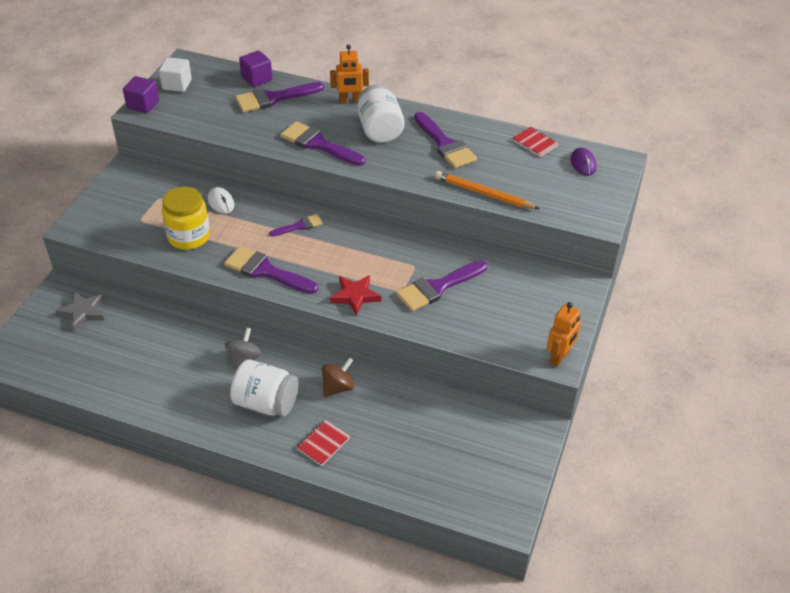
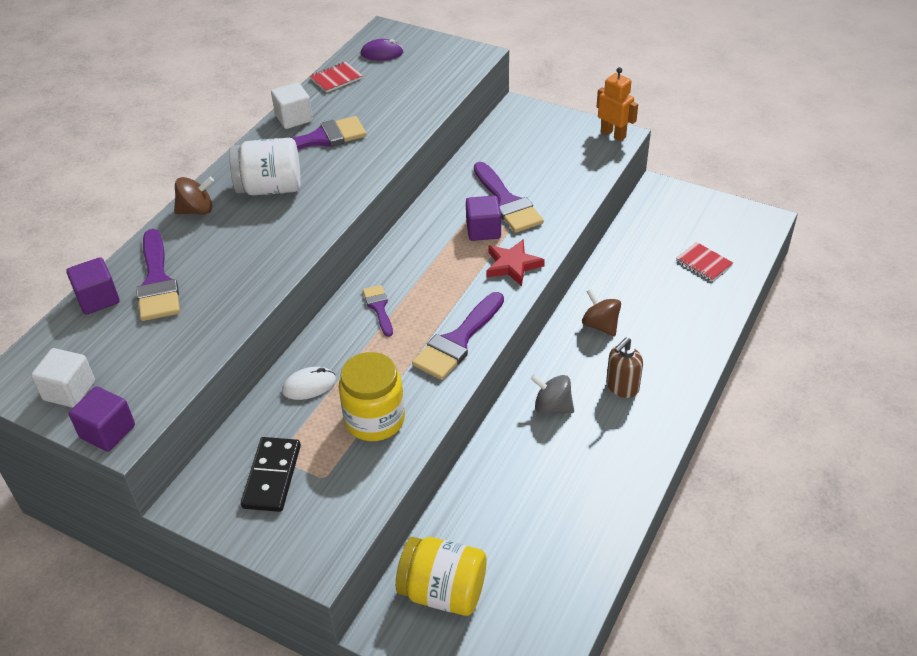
camera: 80 degrees left, 0 degrees up
grey star [56,291,104,331] -> yellow jar [396,537,487,616]
white jar [230,359,299,416] -> brown soap dispenser [606,338,643,398]
purple brush [280,121,365,166] -> none
red notebook [296,420,350,466] -> red notebook moved to [676,242,733,282]
orange robot [330,44,369,104] -> brown spinning top [174,177,214,215]
orange pencil [435,171,540,209] -> none
none -> black domino [241,437,301,512]
none -> white cube [271,82,313,129]
none -> purple cube [466,196,501,241]

